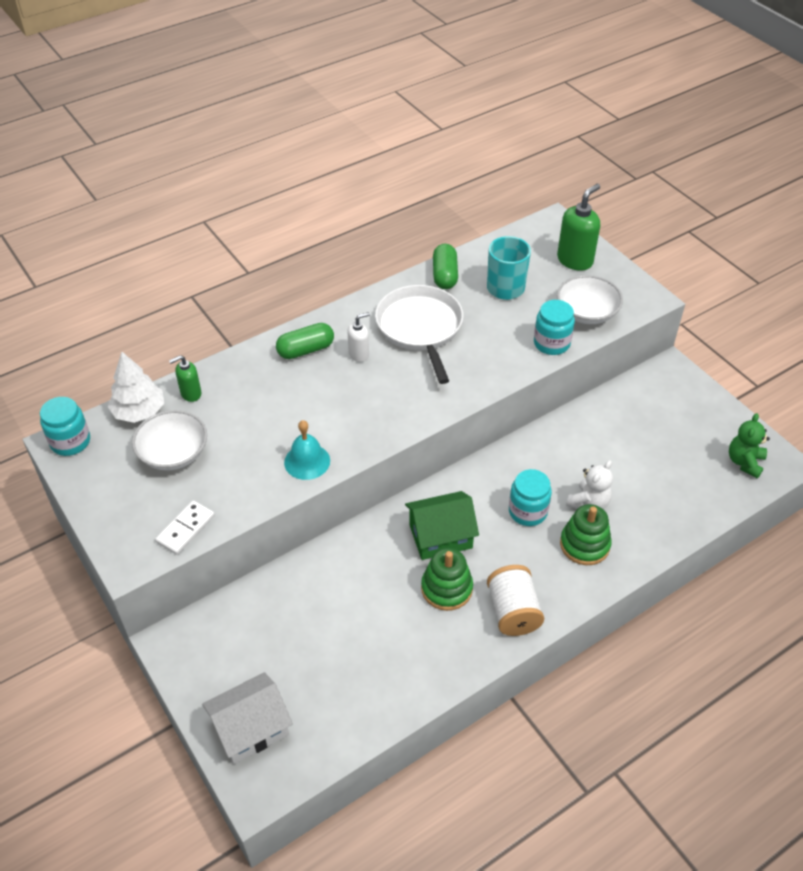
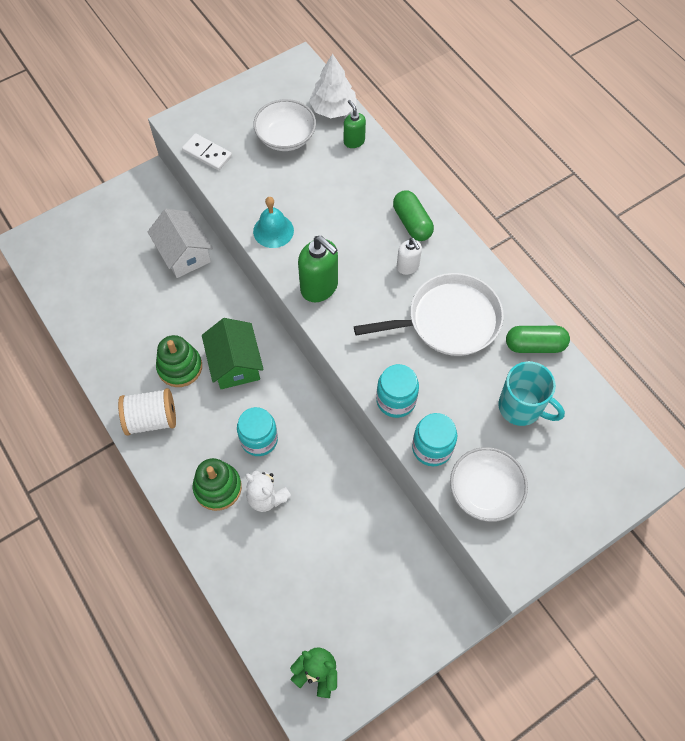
camera: 90 degrees right, 15 degrees up
turquoise jar [40,397,90,456] -> turquoise jar moved to [376,364,419,418]
white house [202,672,293,764] -> white house moved to [148,209,213,278]
green soap dispenser [557,184,600,271] -> green soap dispenser moved to [298,236,338,302]

